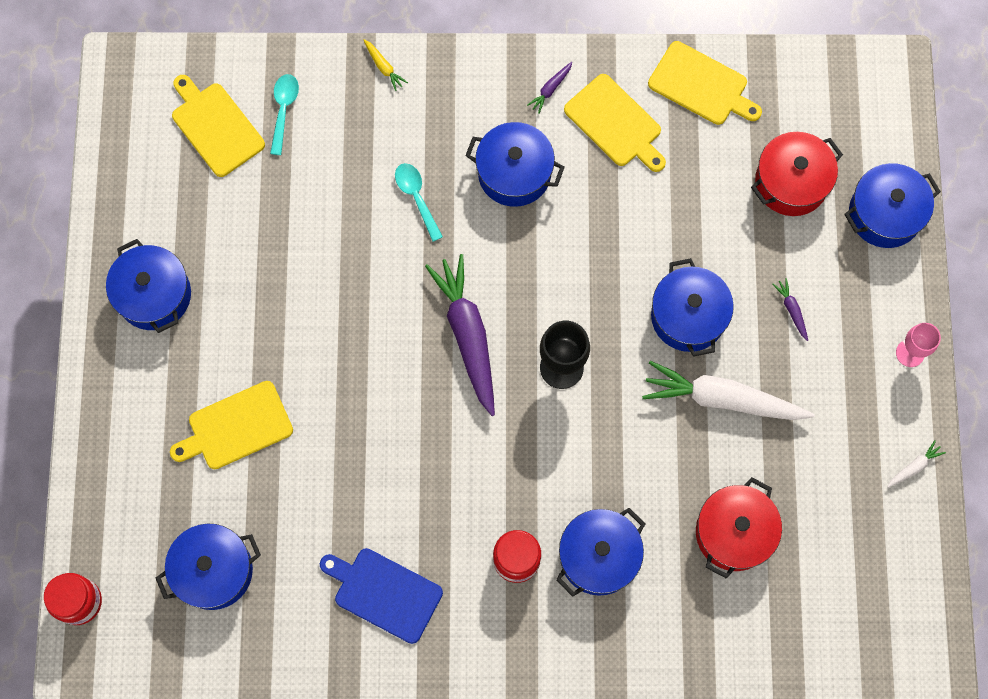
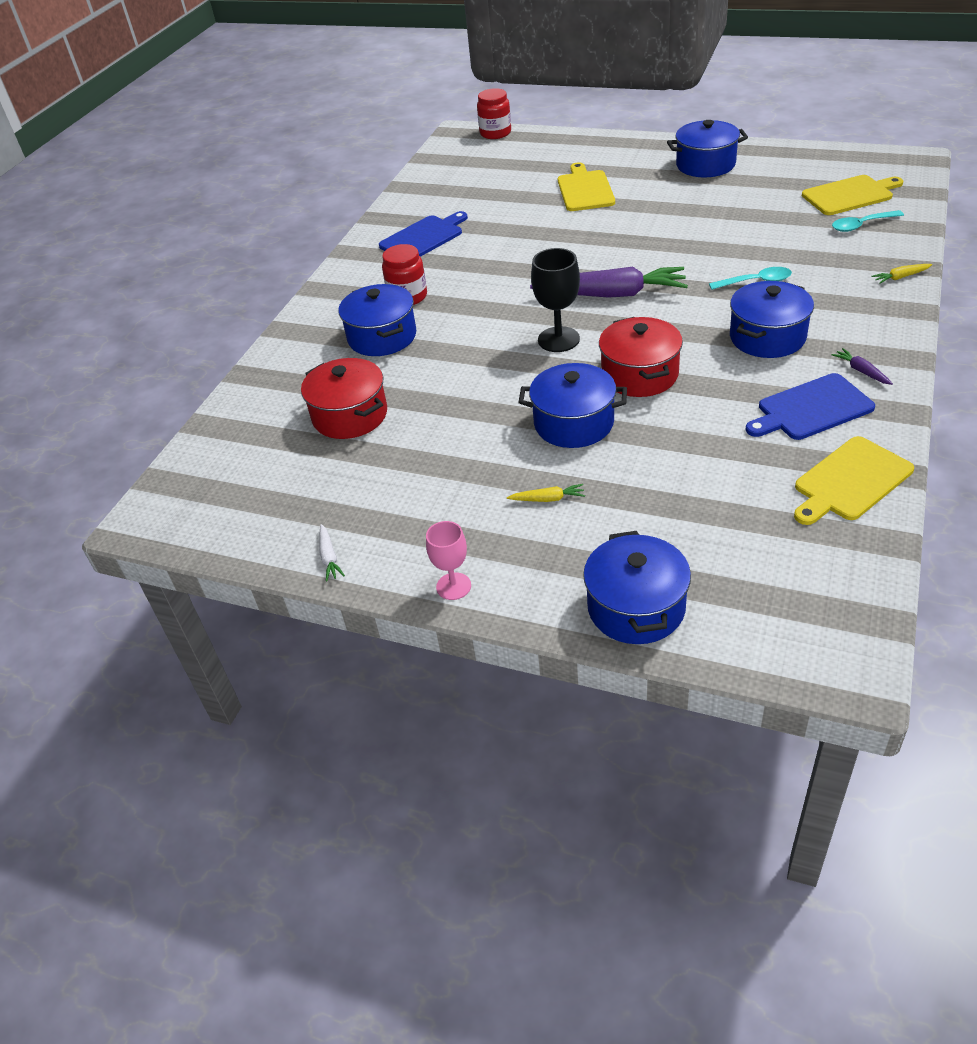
camera: 115 degrees right, 30 degrees down
blue pot [156,523,261,610] -> none
turquoise spoon [270,74,299,155] -> turquoise spoon turned 135 degrees clockwise [832,210,904,232]
yellow cutting board [564,74,666,172] -> blue cutting board [746,373,875,440]
white carrot [642,361,815,420] -> none
red pot [751,132,843,216] -> red pot moved to [599,317,683,397]
purple carrot [772,278,808,341] -> yellow carrot [507,484,585,502]

